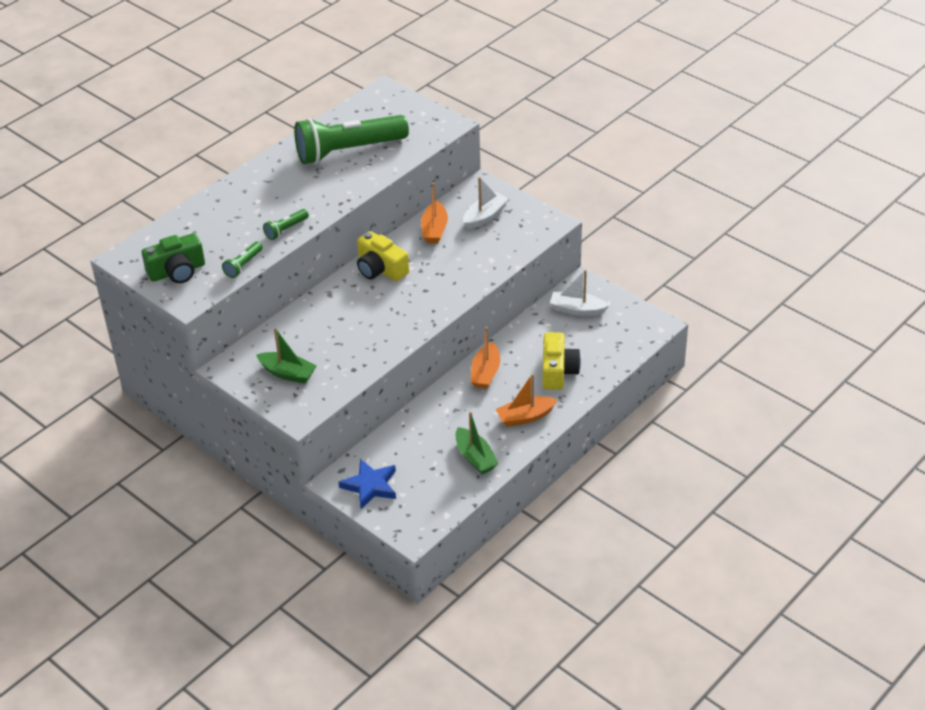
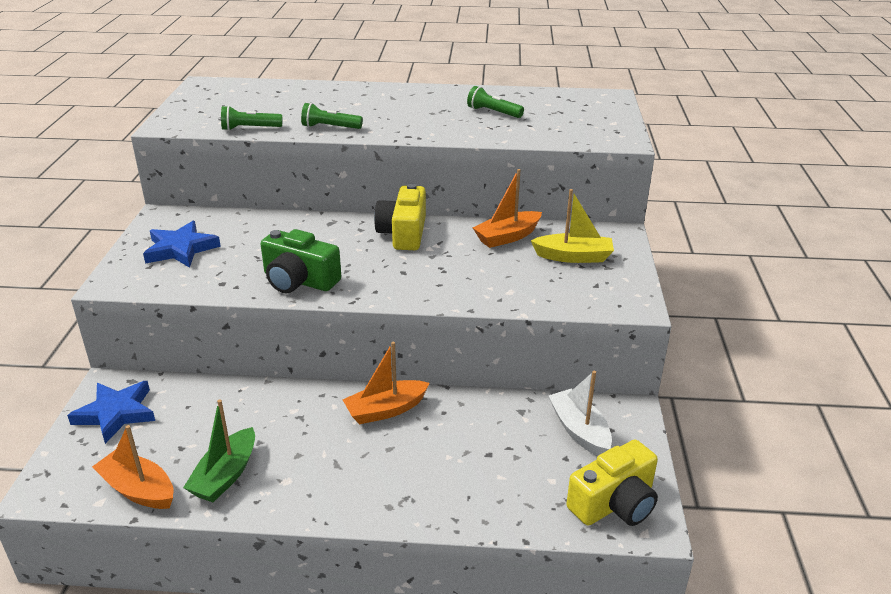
camera: 50 degrees right, 10 degrees down
green camera [142,233,205,283] -> green camera moved to [261,229,341,293]
green boat [256,328,317,384] -> blue star [143,221,221,268]
green flashlight [294,115,409,164] -> green flashlight [467,86,524,118], size x0.41
white boat [463,177,509,229] -> yellow boat [531,189,614,263]
orange boat [496,374,558,427] -> orange boat moved to [92,425,173,509]
yellow camera [543,332,581,390] -> yellow camera moved to [566,440,658,526]

